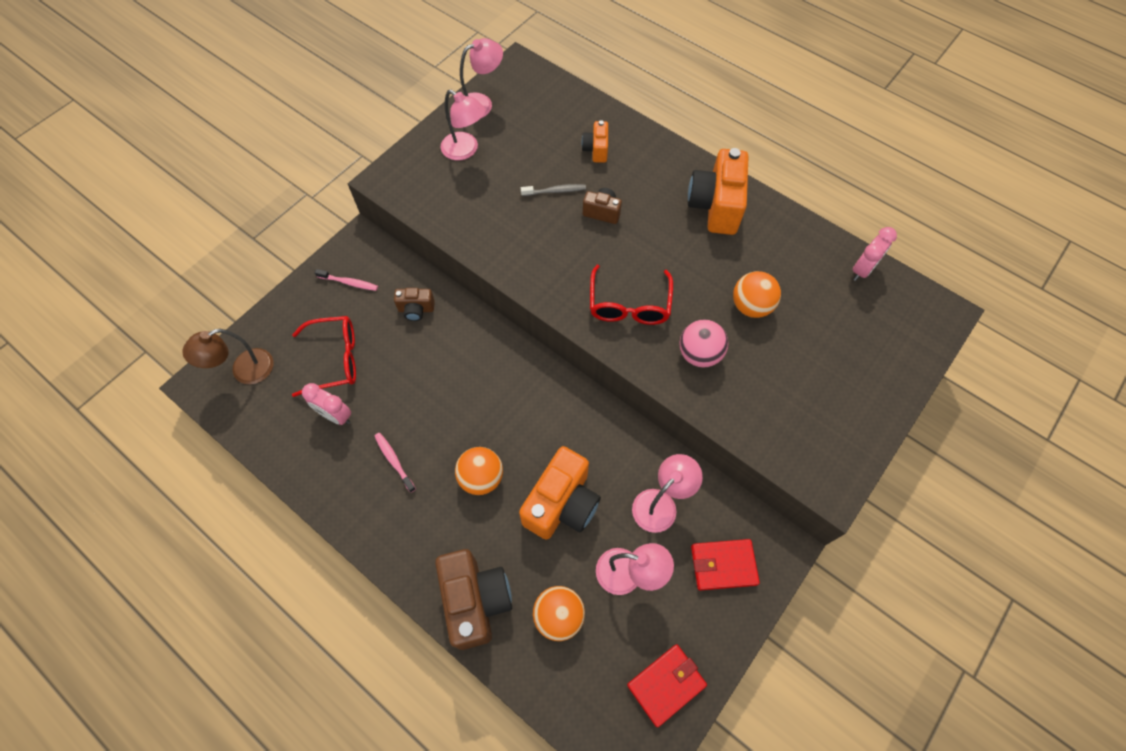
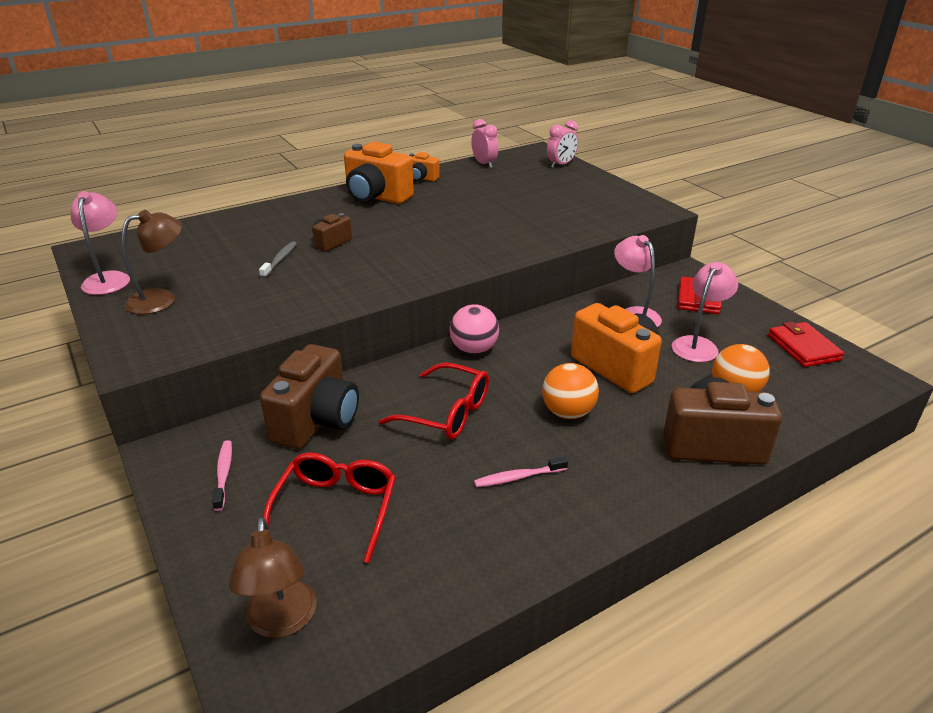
camera: 70 degrees left, 30 degrees down
pink clock [302,383,351,425] -> pink clock moved to [547,120,578,168]
pink toothbrush [315,269,378,291] -> pink toothbrush turned 45 degrees counterclockwise [212,440,232,511]
brown camera [394,288,435,321] -> brown camera [260,344,359,449], size x1.95
pink lamp [441,90,486,160] -> brown lamp [122,210,182,314]
orange camera [581,120,608,163] -> orange camera moved to [409,152,440,181]
red glasses [590,265,673,325] -> red glasses moved to [379,363,489,439]
pink ball [679,319,728,368] -> pink ball moved to [449,304,499,354]
orange ball [733,271,781,318] -> none

